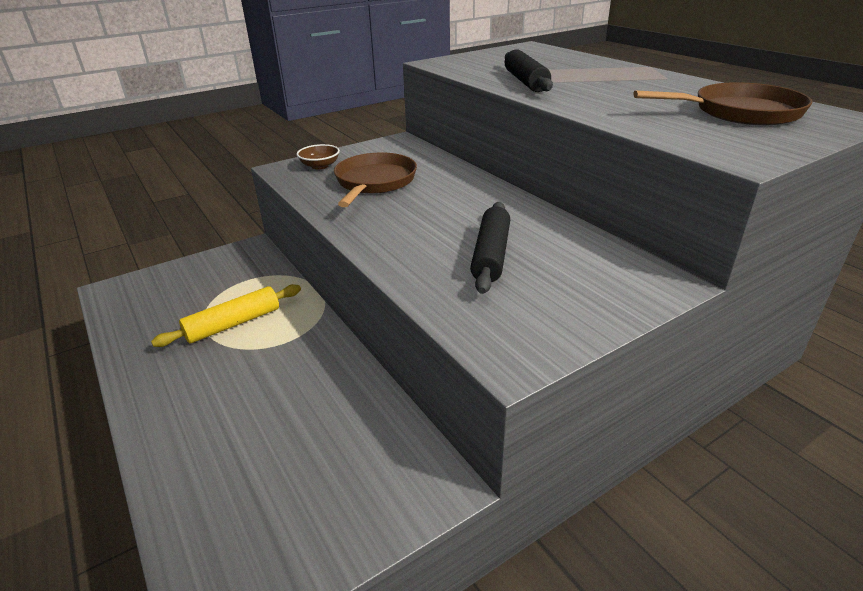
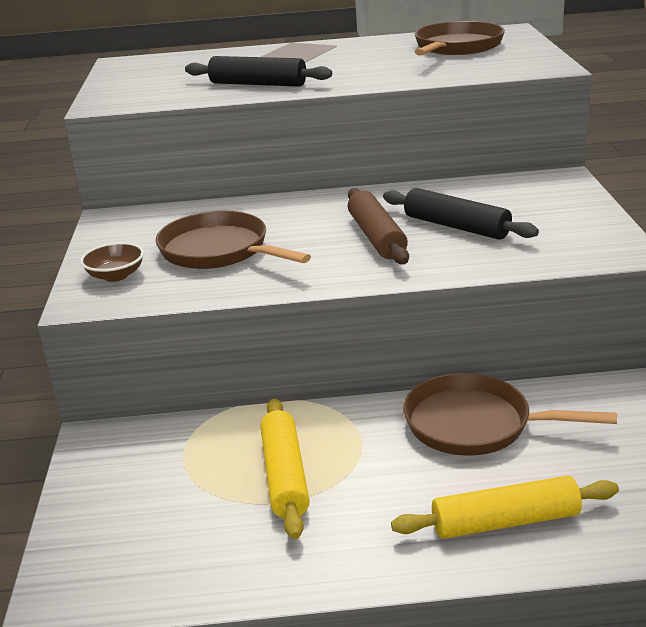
camera: 60 degrees left, 5 degrees down
none -> brown rolling pin [348,188,409,264]
none -> yellow rolling pin [391,476,619,539]
none -> brown pan [403,373,617,456]

